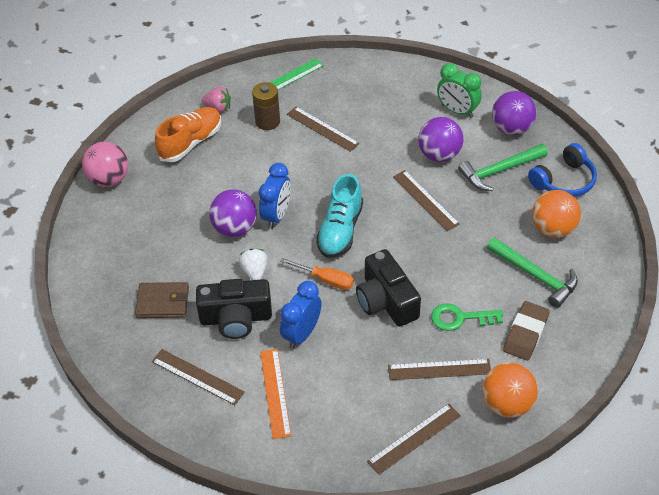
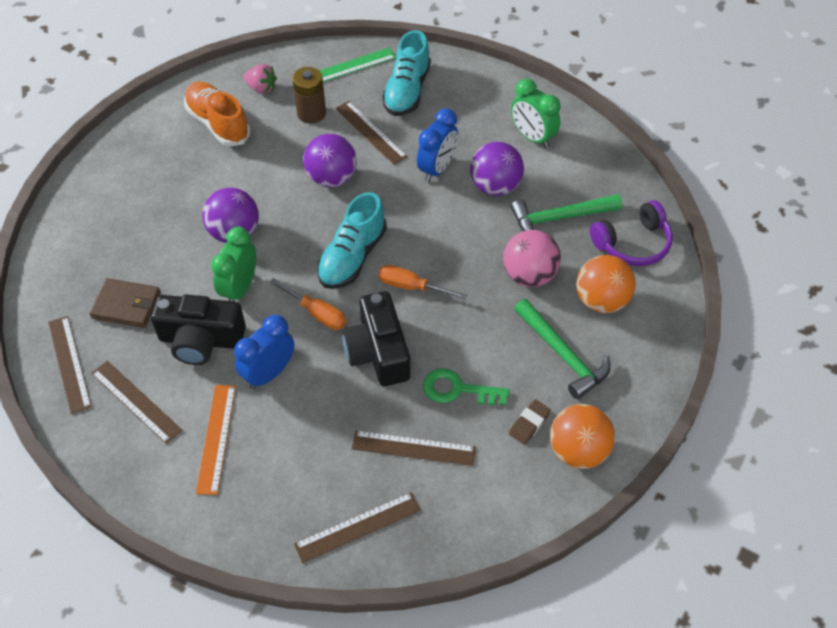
camera: 10 degrees right, 5 degrees up
pink ball [82,142,128,187] -> pink ball moved to [503,230,561,287]
orange shoe [155,107,221,162] -> orange shoe turned 90 degrees counterclockwise [184,82,250,146]
white strawberry [239,249,267,280] -> green clock [211,227,256,301]
blue clock [259,163,291,229] -> blue clock moved to [417,108,458,182]
brown ruler [393,170,460,231] -> brown ruler moved to [48,316,92,414]
orange ball [482,363,538,418] -> orange ball moved to [550,404,615,469]
purple ball [492,91,536,135] -> purple ball moved to [303,134,357,187]
brown eraser [503,301,550,361] -> brown eraser [509,399,551,445], size x0.62
blue headphones [528,143,597,197] -> purple headphones [590,200,673,266]
none -> orange screwdriver [378,265,467,299]
none -> turquoise shoe [382,30,431,116]

